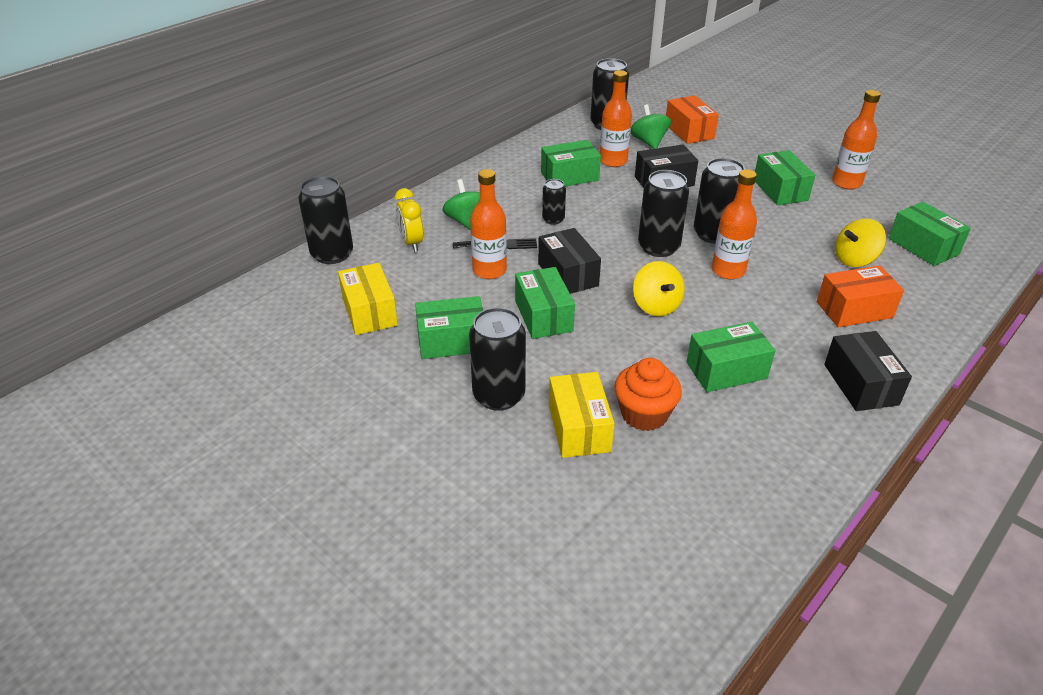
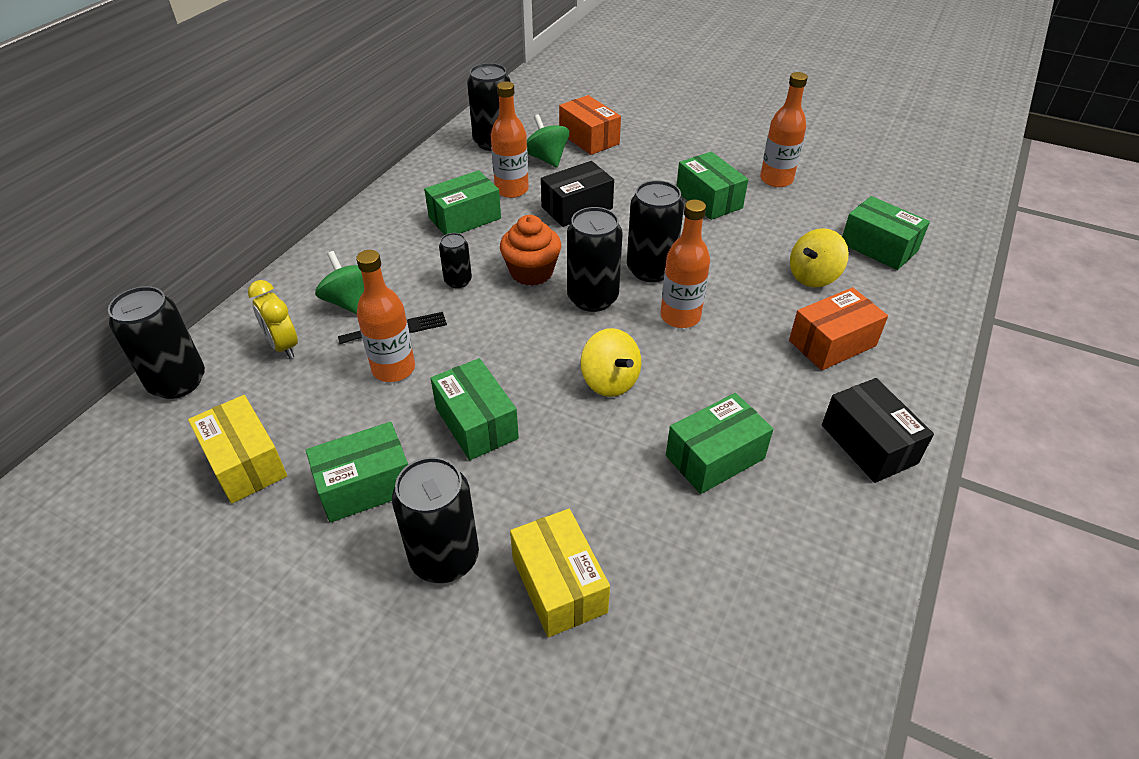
camera: 15 degrees left, 5 degrees up
black box [538,228,601,294] -> none
orange cupcake [614,358,682,431] -> orange cupcake moved to [500,215,561,286]

